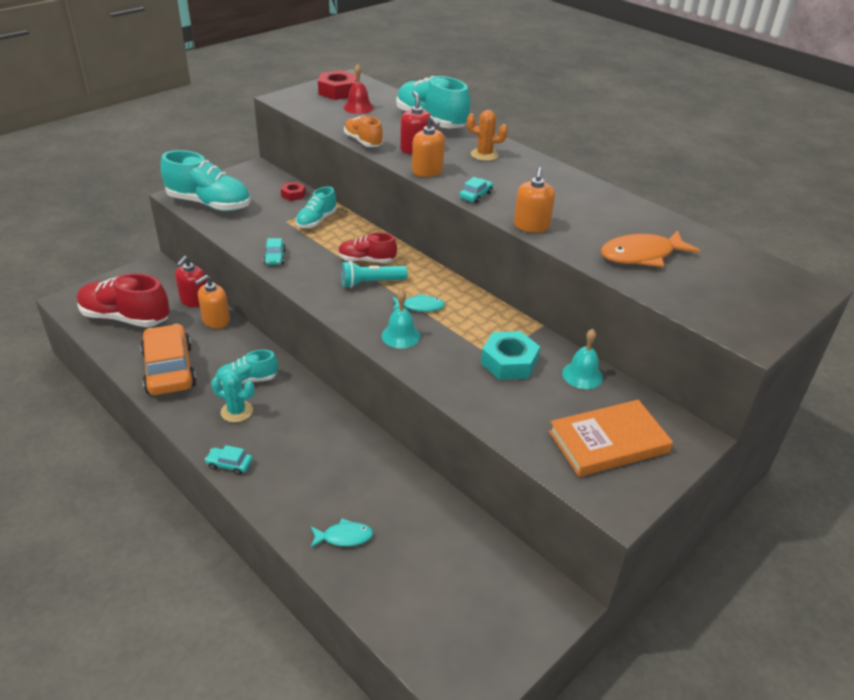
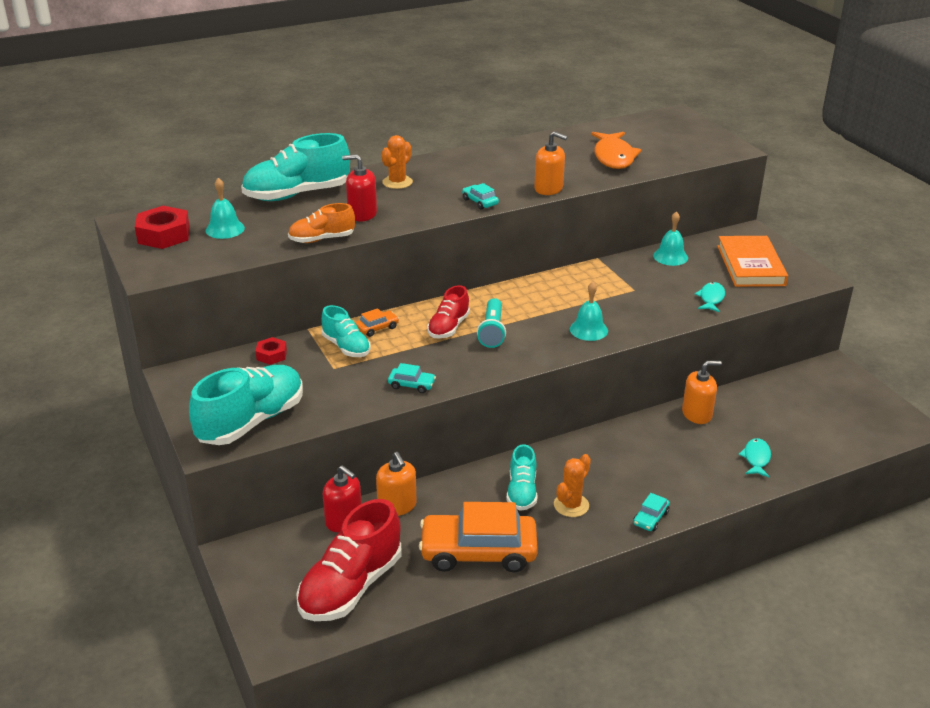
camera: 70 degrees left, 5 degrees down
turquoise cactus [211,370,255,422] -> orange cactus [554,454,591,517]
red bell [344,64,374,114] -> turquoise bell [206,178,245,239]
turquoise fish [392,294,445,312] -> turquoise fish moved to [695,282,725,313]
orange soap dispenser [412,116,445,177] -> orange soap dispenser moved to [682,361,722,424]
turquoise nut [481,331,540,380] -> none
none -> orange car [355,308,399,337]

